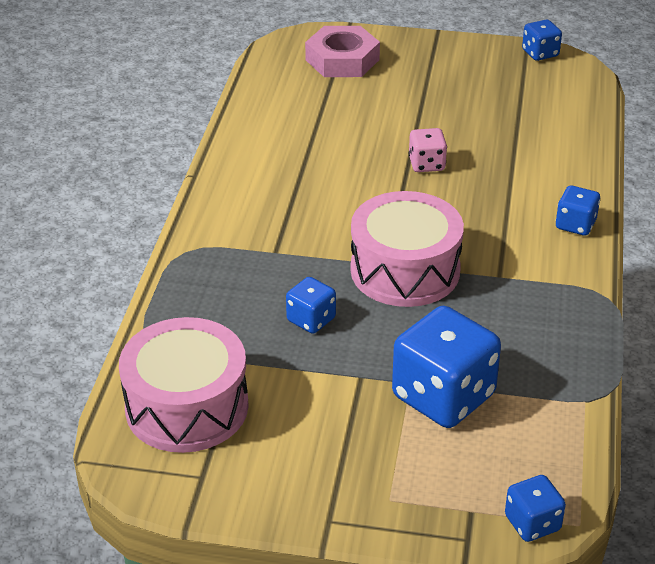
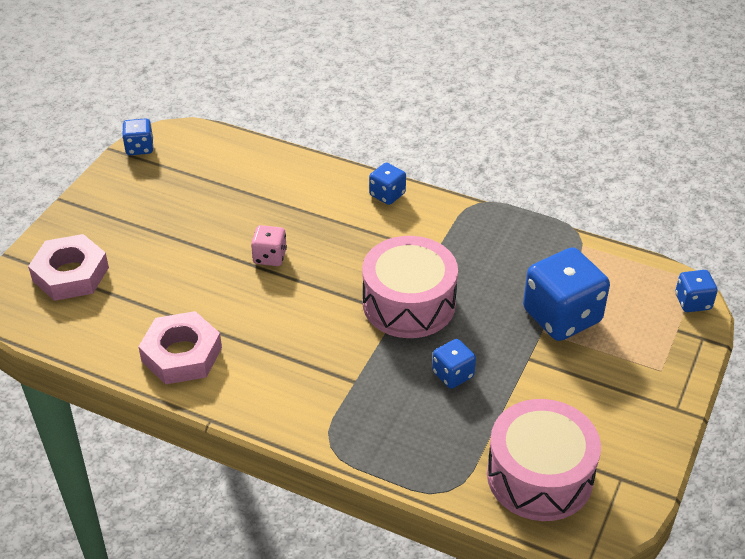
camera: 75 degrees left, 5 degrees up
none -> pink nut [138,311,222,385]

